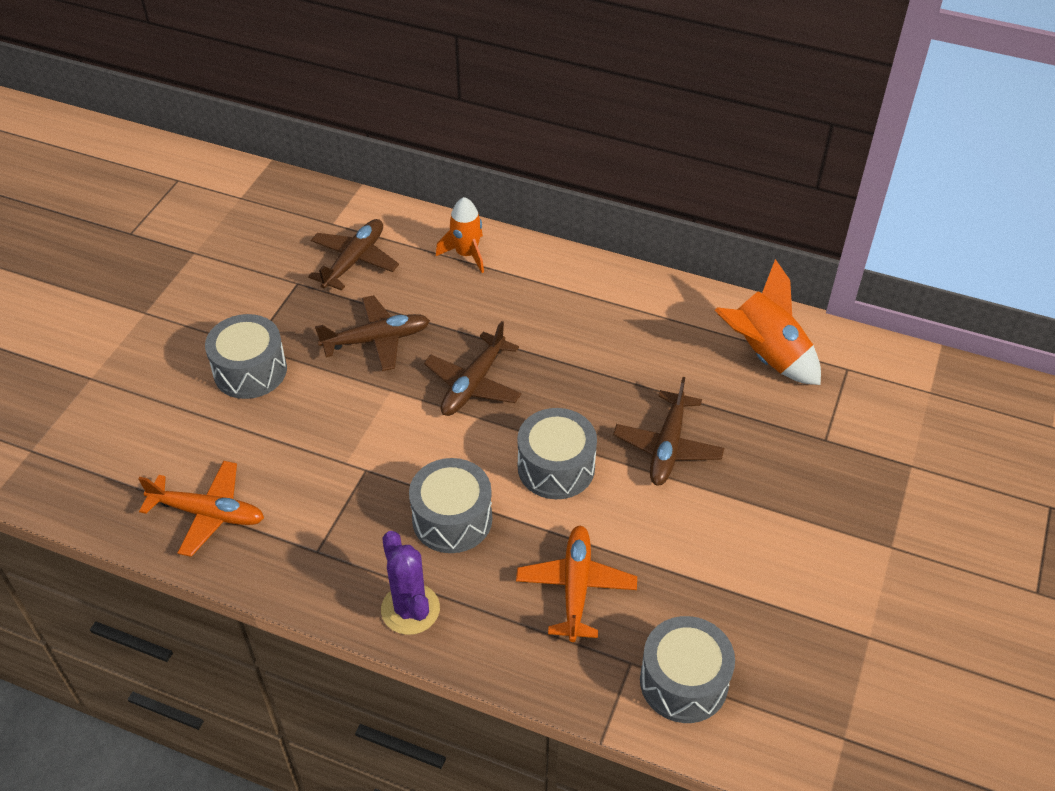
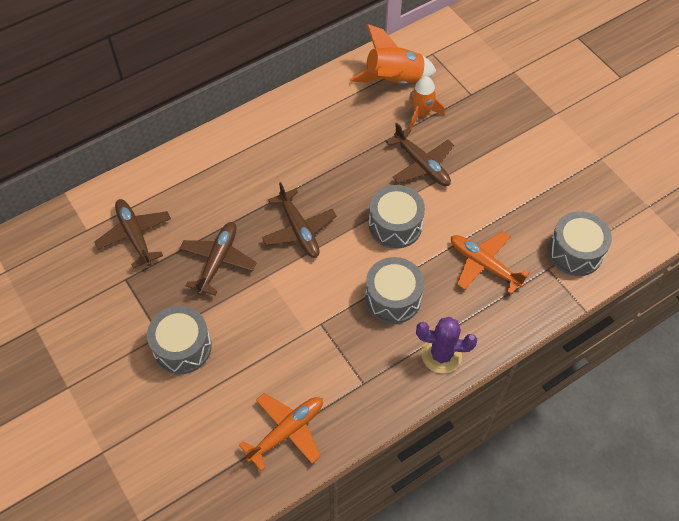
camera: 55 degrees left, 10 degrees up
orange rocket [436,197,484,273] -> orange rocket moved to [409,76,445,129]

